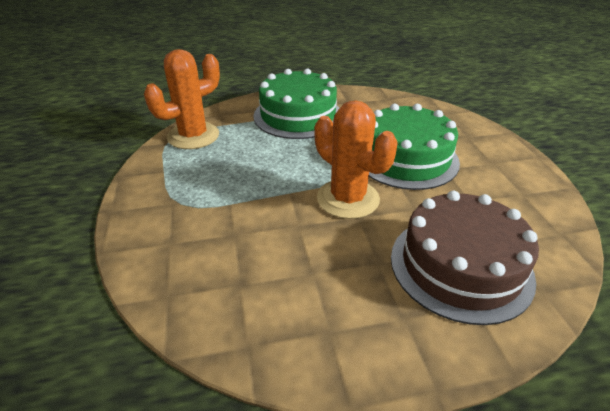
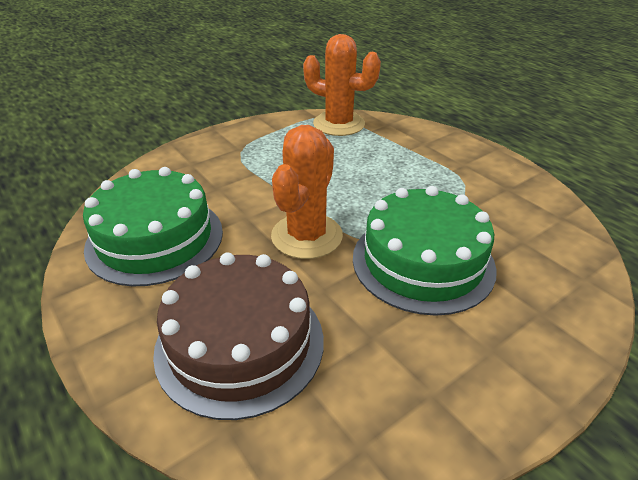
camera: 65 degrees right, 0 degrees up
green cake [253,69,340,139] -> green cake moved to [83,167,223,286]

